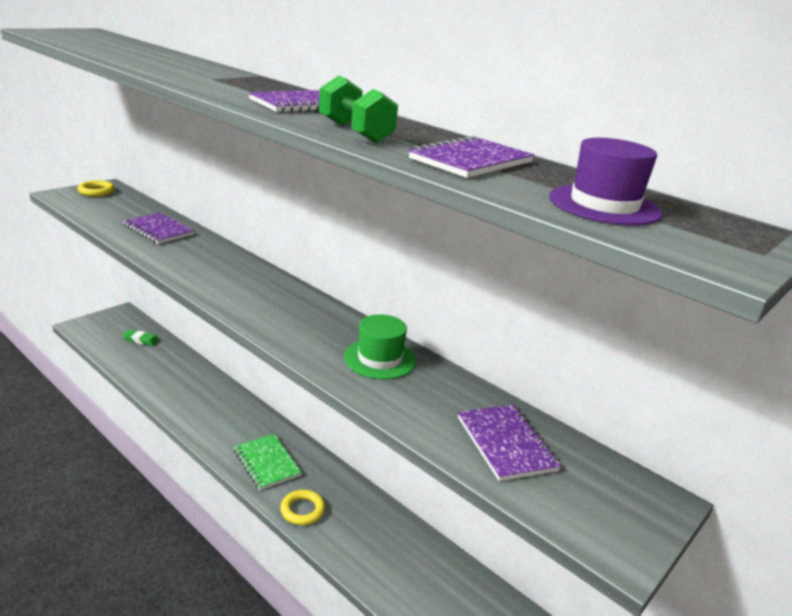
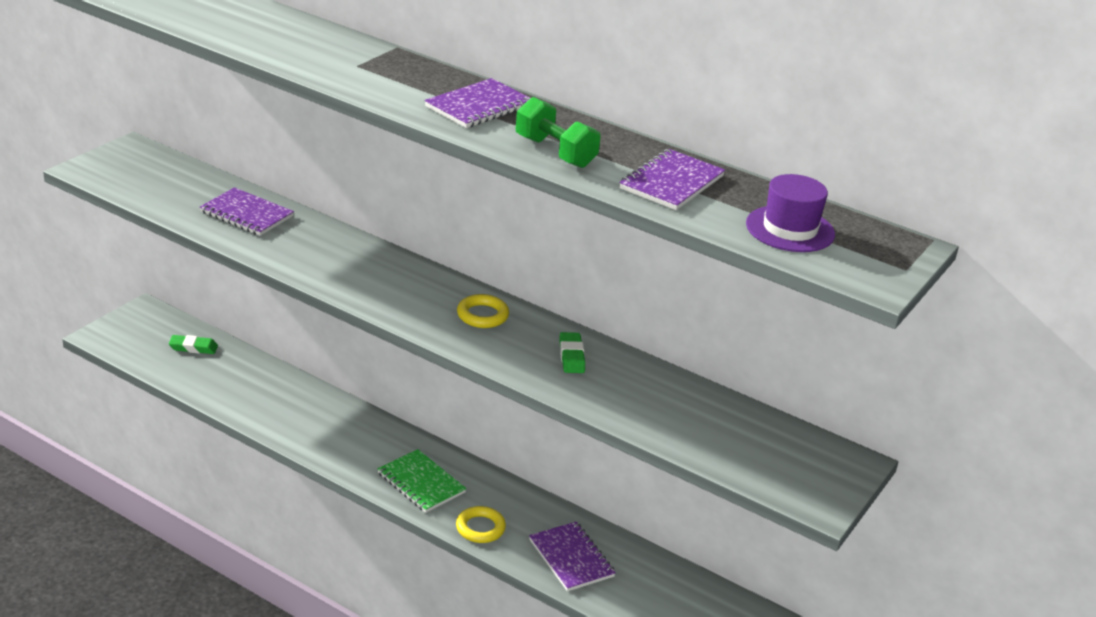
camera: 10 degrees left, 5 degrees up
yellow ring [77,180,115,196] -> yellow ring moved to [457,294,509,328]
green hat [344,314,416,379] -> green eraser [560,332,585,373]
purple notebook [458,405,561,481] -> purple notebook moved to [529,522,616,591]

